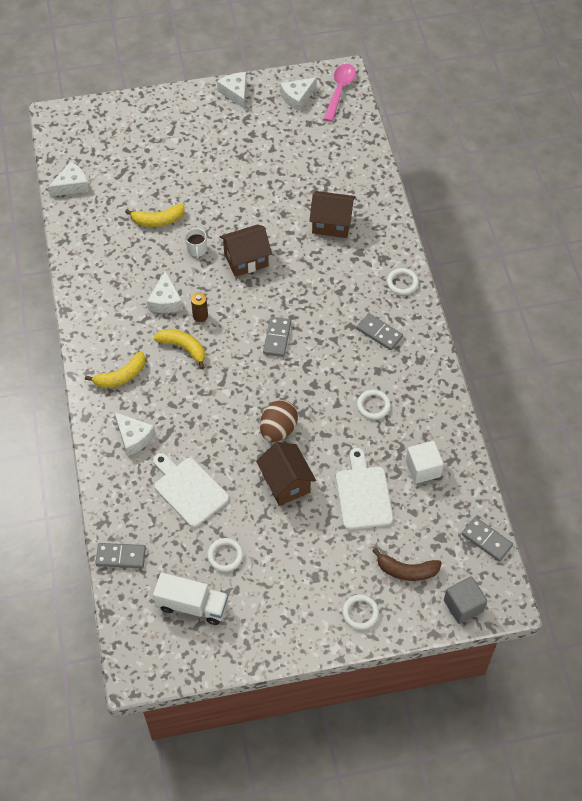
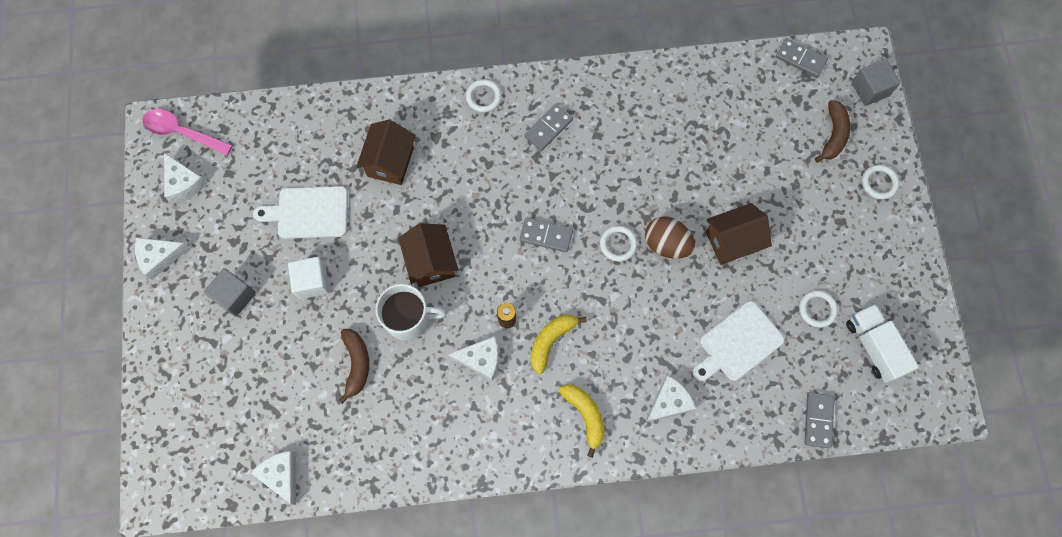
camera: 85 degrees left, 15 degrees up
yellow banana [125,204,185,227] -> brown banana [339,329,369,404]
white truck [153,573,228,625] -> white truck turned 45 degrees counterclockwise [846,304,919,383]
white mug [185,228,207,259] -> white mug [375,284,447,341], size x1.87
white cutting board [336,448,393,530] -> white cutting board moved to [253,186,348,239]
white ring [357,390,391,419] -> white ring moved to [600,226,637,261]
white cube [406,441,444,484] -> white cube moved to [288,257,330,299]
grey domino [462,517,513,562] -> grey domino turned 75 degrees clockwise [776,38,828,78]
none -> grey cube [204,268,256,317]

